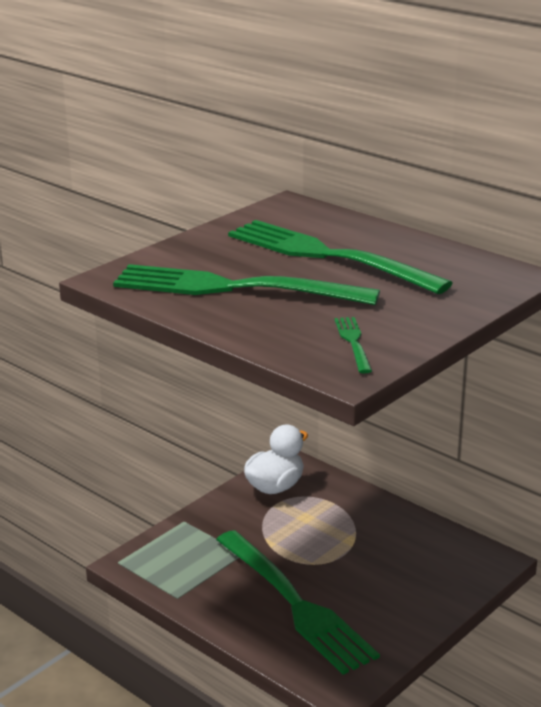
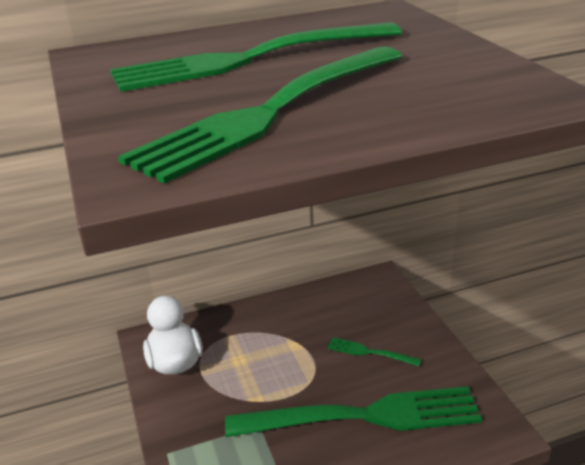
camera: 60 degrees left, 5 degrees up
green fork [334,317,372,374] -> green fork moved to [327,337,421,366]

